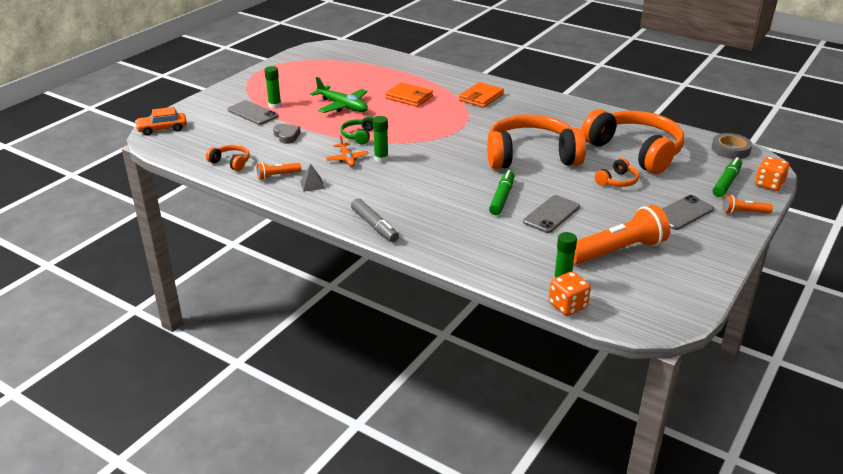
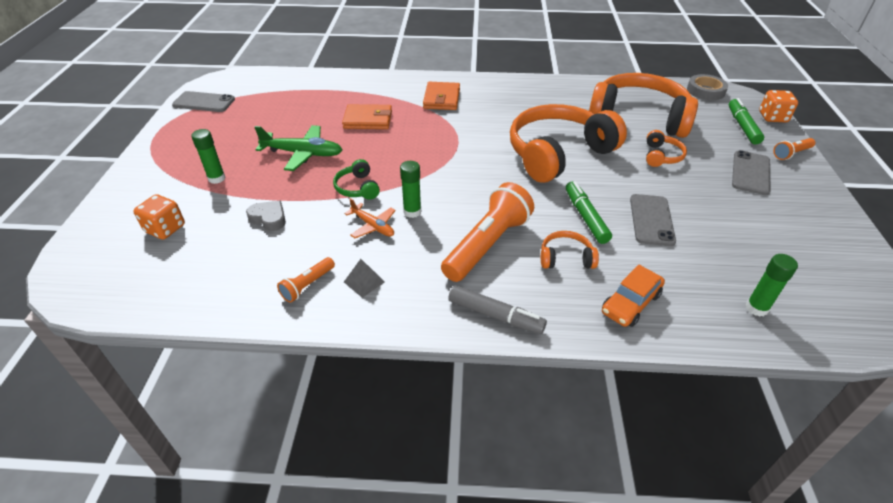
camera: 30 degrees left, 10 degrees up
orange car [135,107,187,135] -> orange car moved to [602,264,665,327]
orange headphones [206,145,250,171] -> orange headphones moved to [541,231,599,269]
grey phone [228,100,278,125] -> grey phone moved to [172,91,235,112]
orange dice [549,272,591,316] -> orange dice moved to [134,194,185,240]
orange flashlight [573,205,670,264] -> orange flashlight moved to [441,182,534,282]

